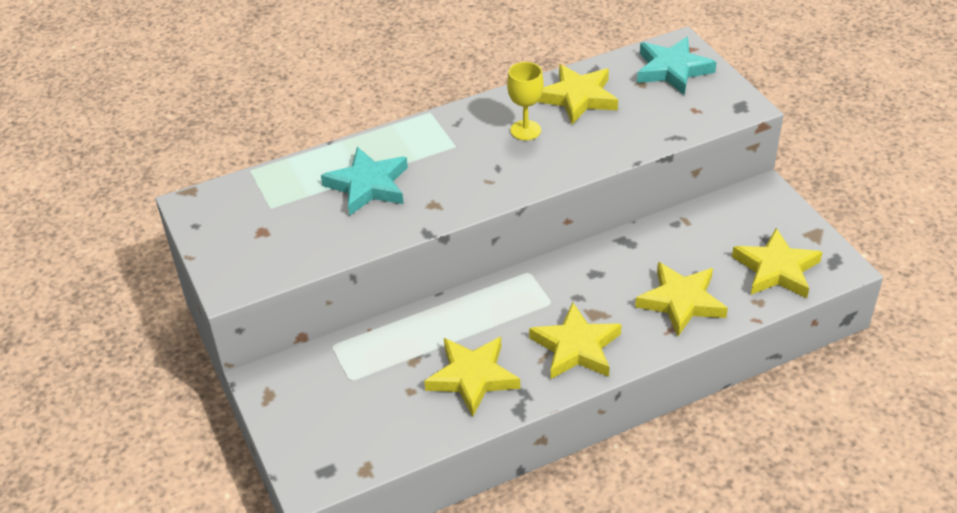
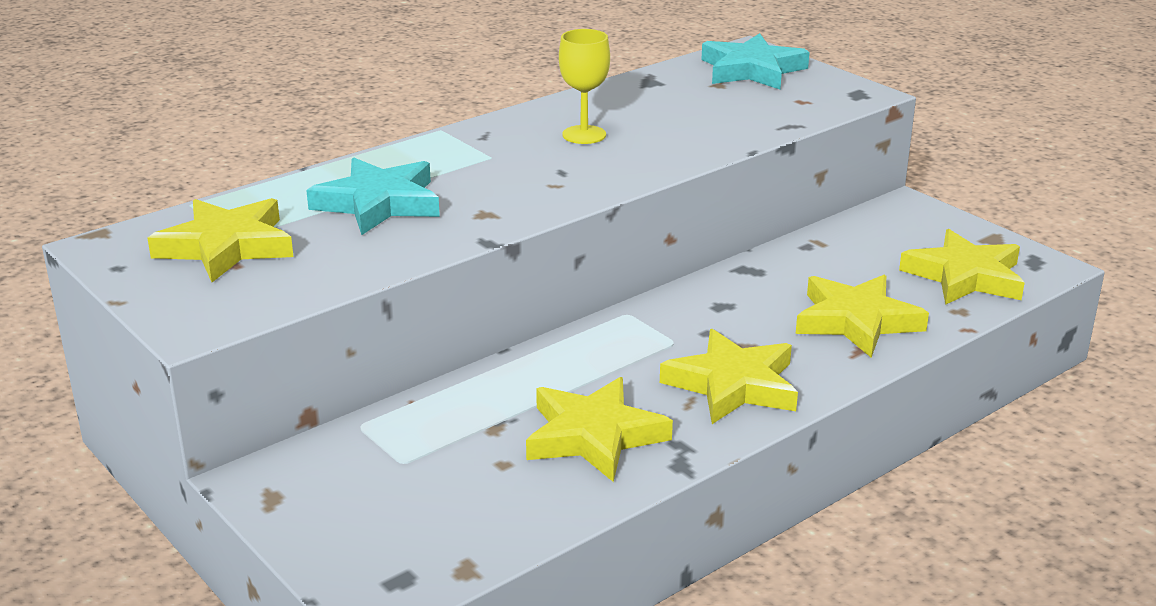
camera: 15 degrees left, 15 degrees down
yellow star [538,64,618,124] -> yellow star moved to [147,198,293,282]

